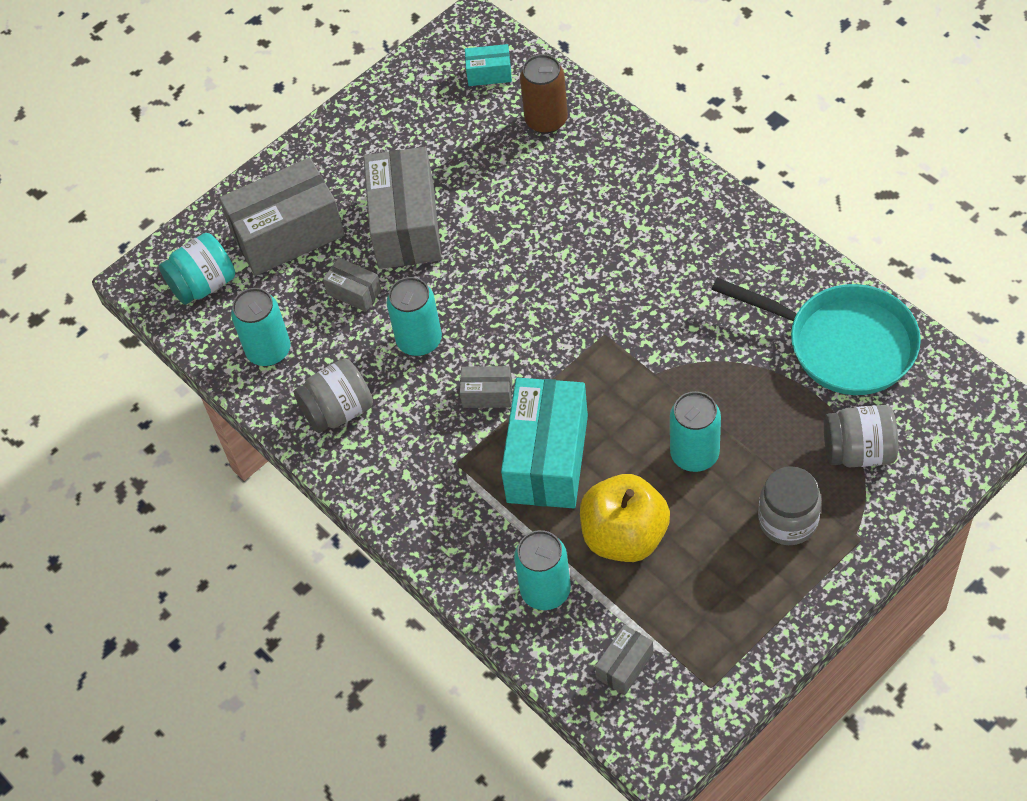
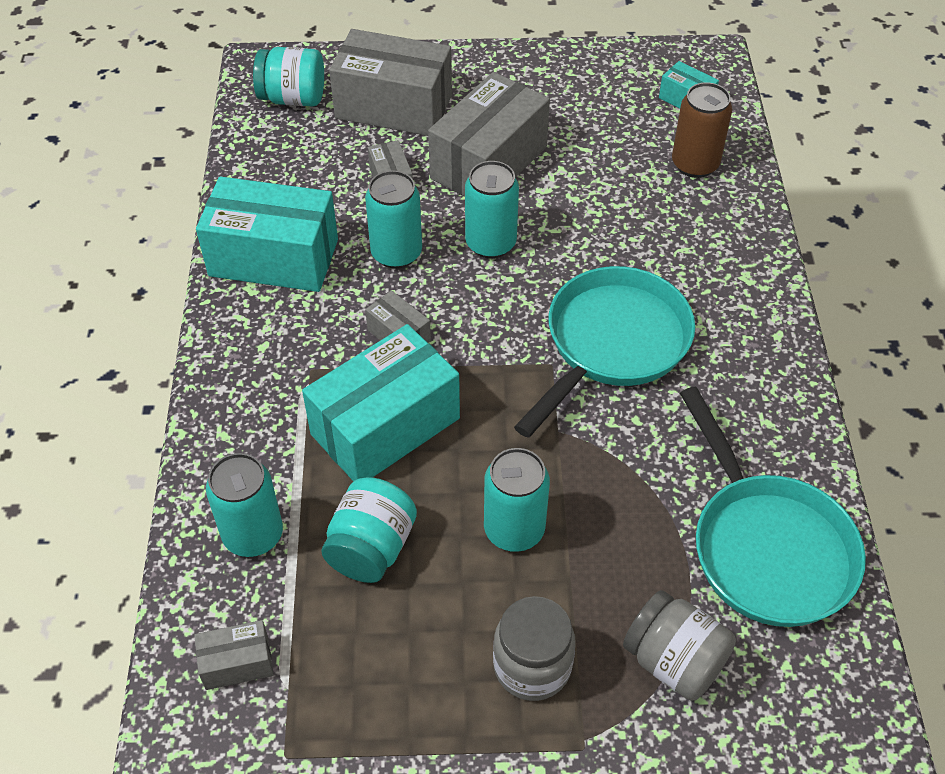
camera: 35 degrees right, 5 degrees down
turquoise can [231,288,290,366] -> turquoise can moved to [465,161,519,258]
grey jar [294,359,373,433] -> turquoise box [196,176,338,292]
yellow apple [580,474,670,562] -> turquoise jar [321,477,417,583]
none -> turquoise pan [514,266,695,438]

